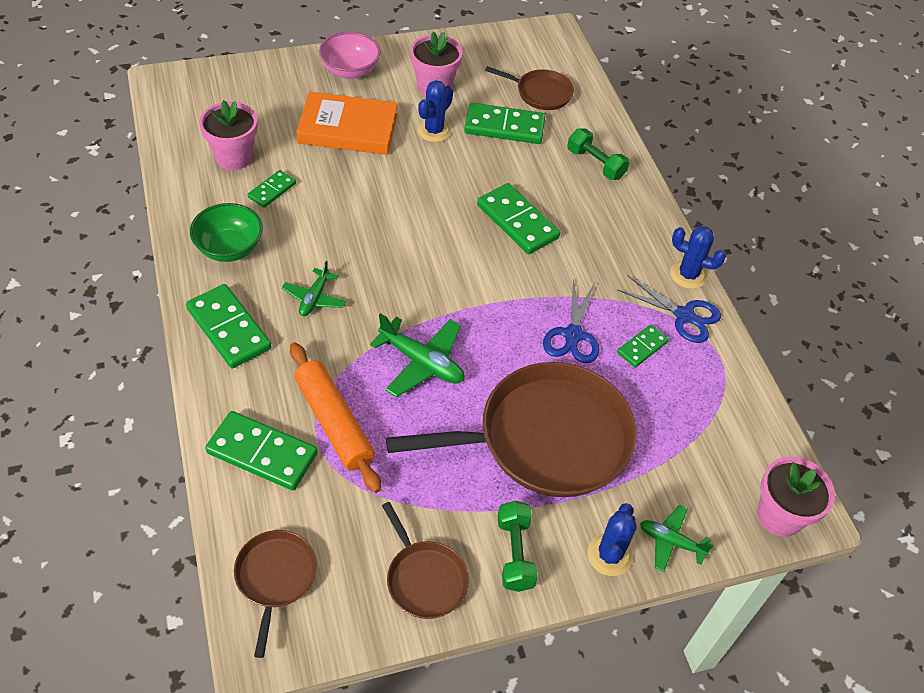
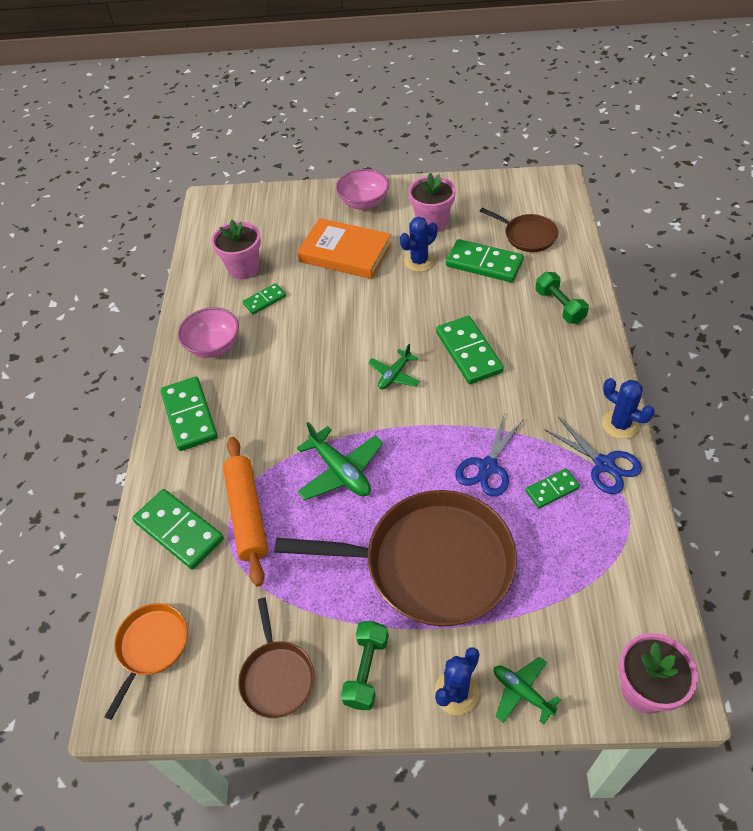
camera: 25 degrees right, 0 degrees up
green bowl [190,203,263,262] -> pink bowl [178,307,239,358]
brown pan [234,530,317,658] -> orange pan [104,603,188,720]
green plane [282,261,346,316] -> green plane moved to [368,344,420,389]

